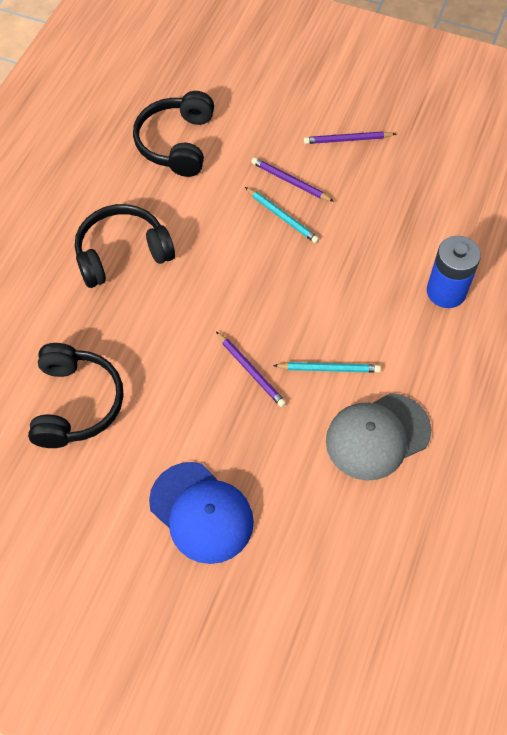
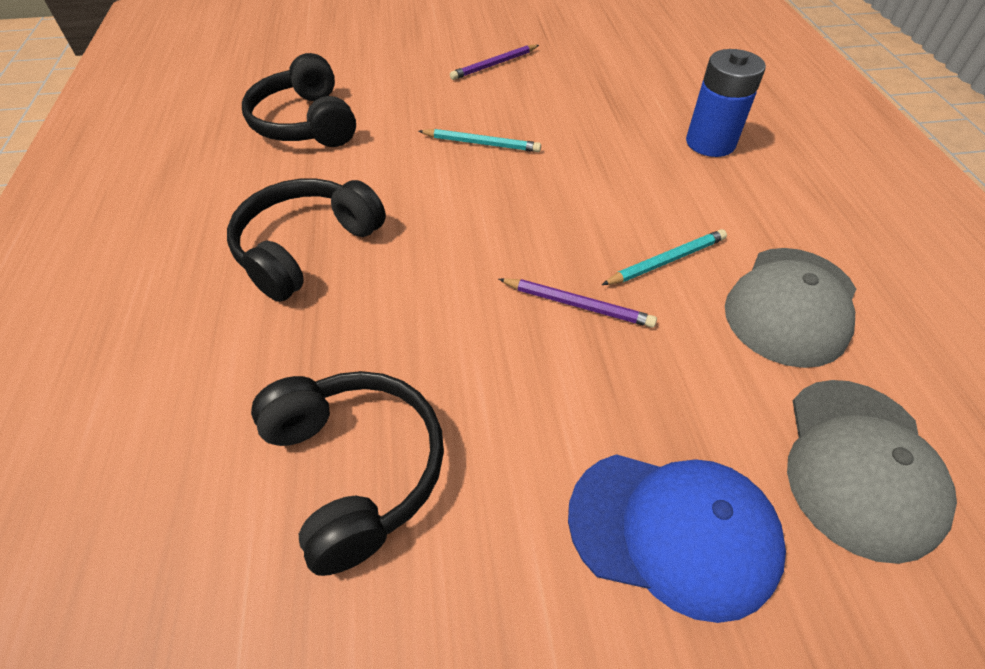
camera: 30 degrees left, 10 degrees down
purple pencil [251,157,334,202] -> none
none -> grey cap [787,380,957,564]

